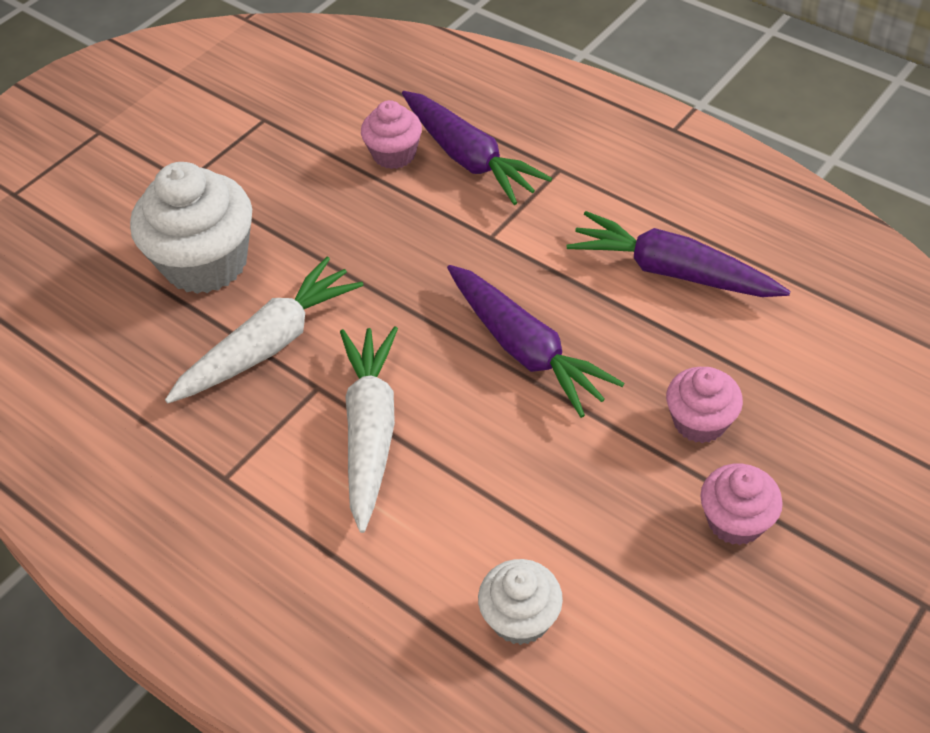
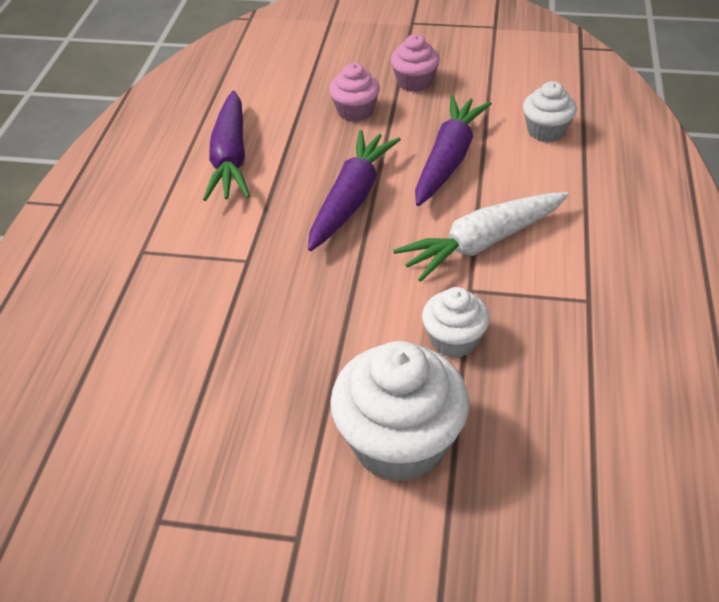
camera: 120 degrees left, 5 degrees down
white carrot [165,257,363,403] -> white cupcake [422,287,490,358]
pink cupcake [361,100,422,169] -> none
purple carrot [402,91,552,205] -> purple carrot moved to [415,95,492,206]

